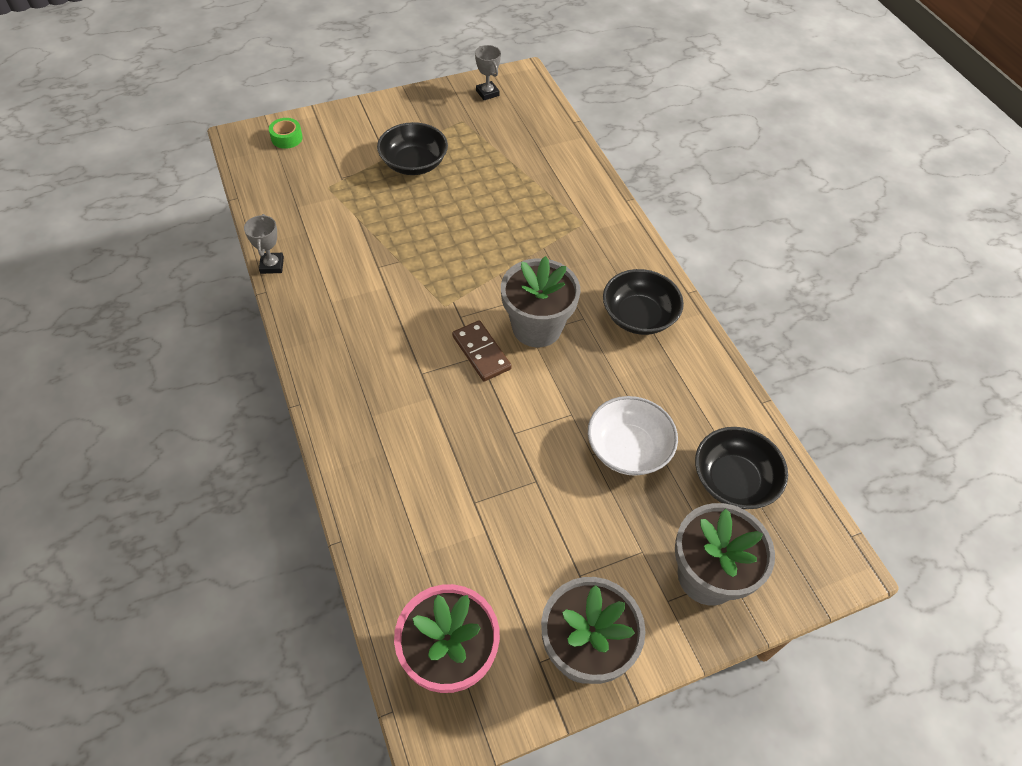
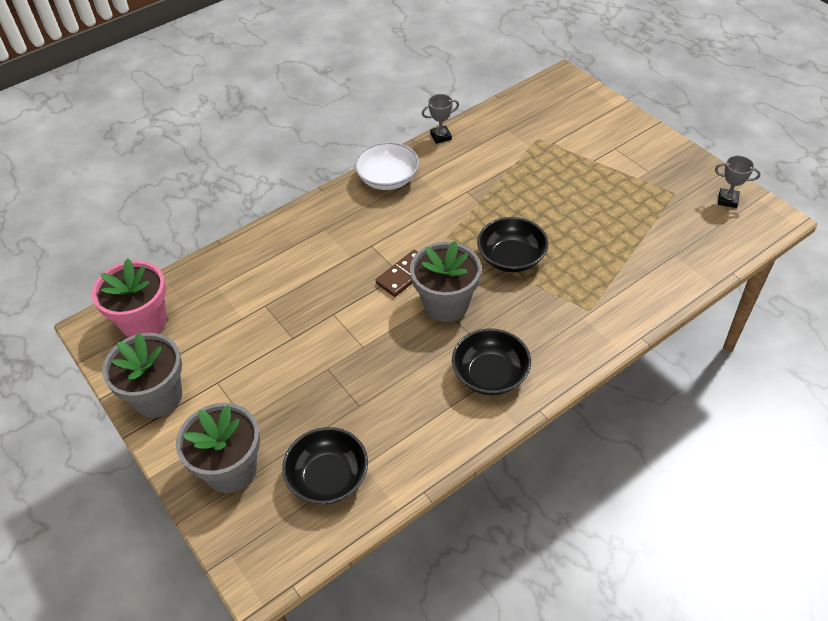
camera: 80 degrees right, 5 degrees down
green tape [269,118,303,149] -> none
black bowl [377,122,448,175] -> black bowl moved to [477,217,549,273]
grey trophy [475,45,501,100] -> grey trophy turned 60 degrees clockwise [715,156,761,208]
white bowl [588,396,678,476] -> white bowl moved to [355,142,419,190]

